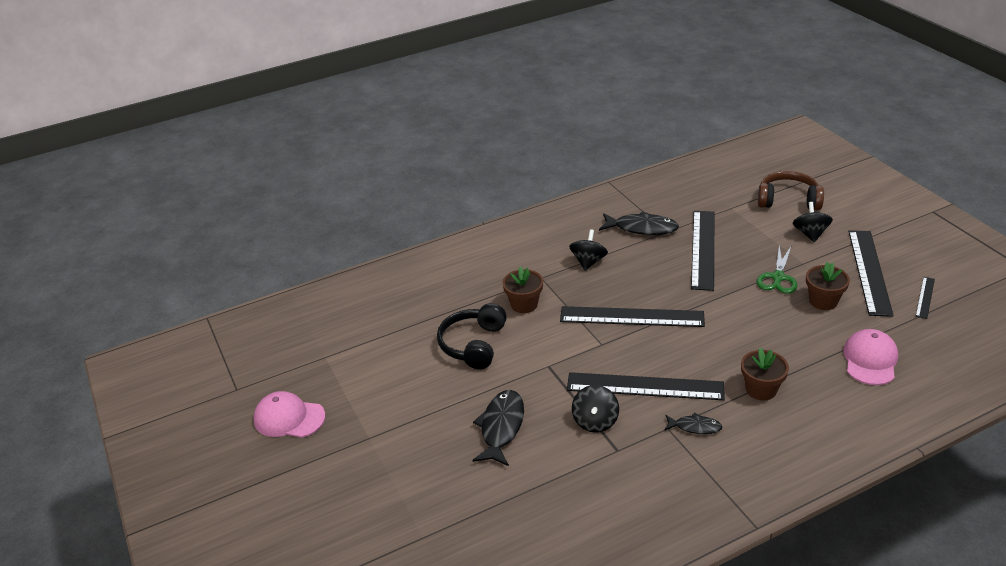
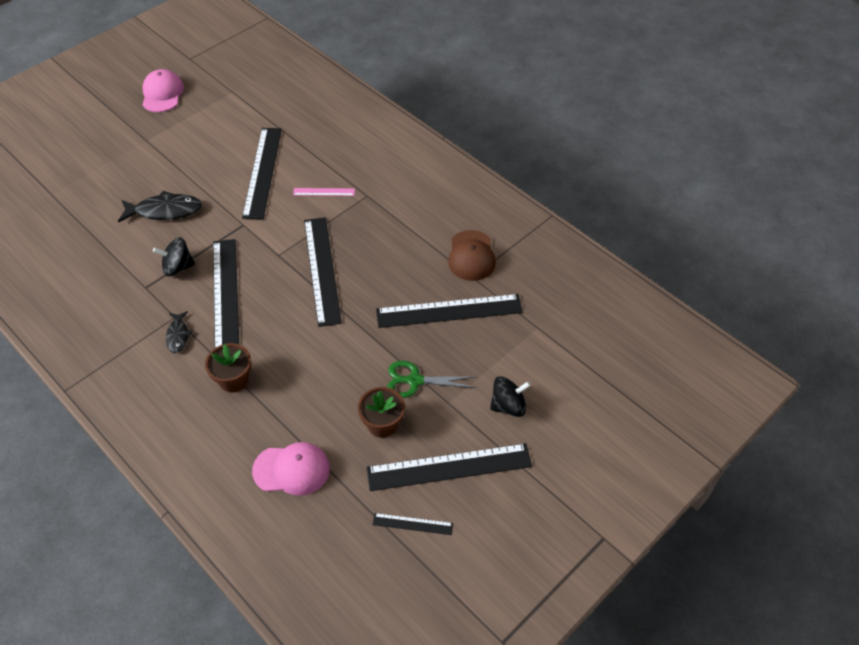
camera: 70 degrees right, 15 degrees up
black headphones [437,303,507,370] -> black ruler [242,128,282,219]
brown flower pot [502,266,543,313] -> pink ruler [293,188,355,196]
black spinning top [569,229,608,271] -> none
black fish [599,211,679,235] -> brown cap [448,230,496,281]
brown headphones [758,171,824,210] -> none

